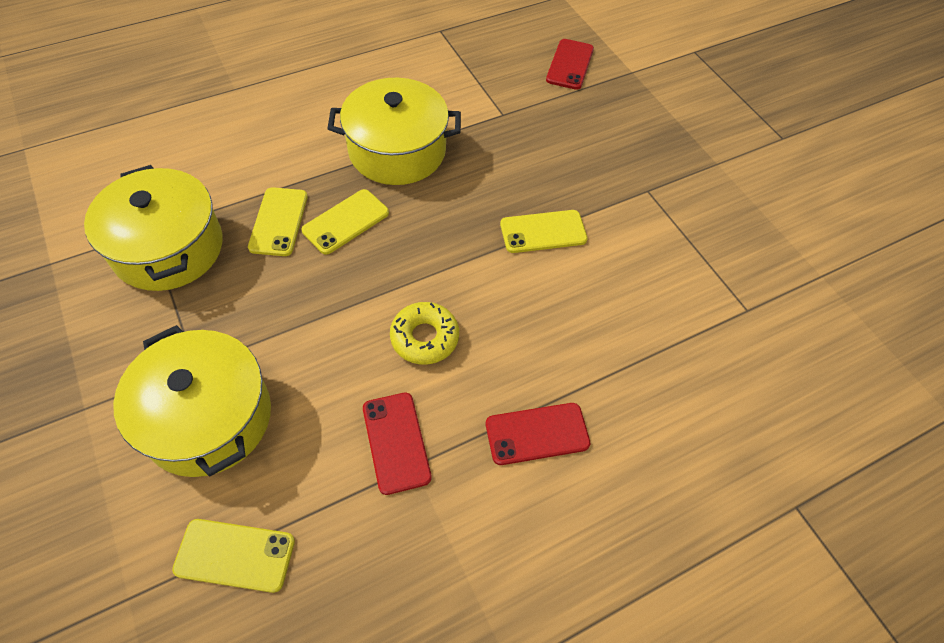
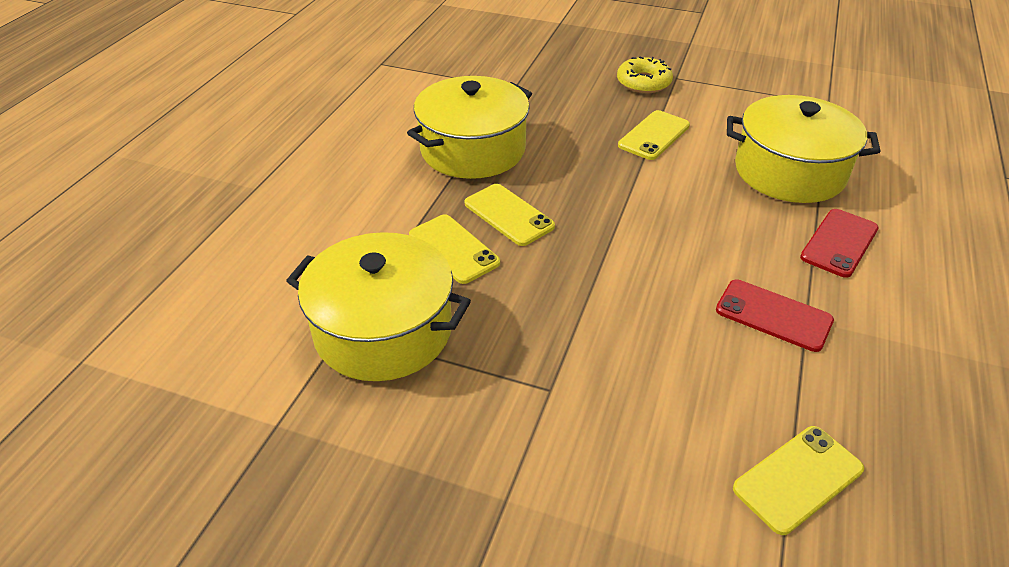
camera: 40 degrees left, 15 degrees down
yellow pot [113,325,271,477] -> yellow pot moved to [727,95,881,203]
yellow phone [301,189,389,255] -> yellow phone turned 45 degrees counterclockwise [465,184,555,246]
yellow donut [390,302,459,364] -> yellow donut moved to [617,57,673,93]
red phone [546,39,594,90] -> none

